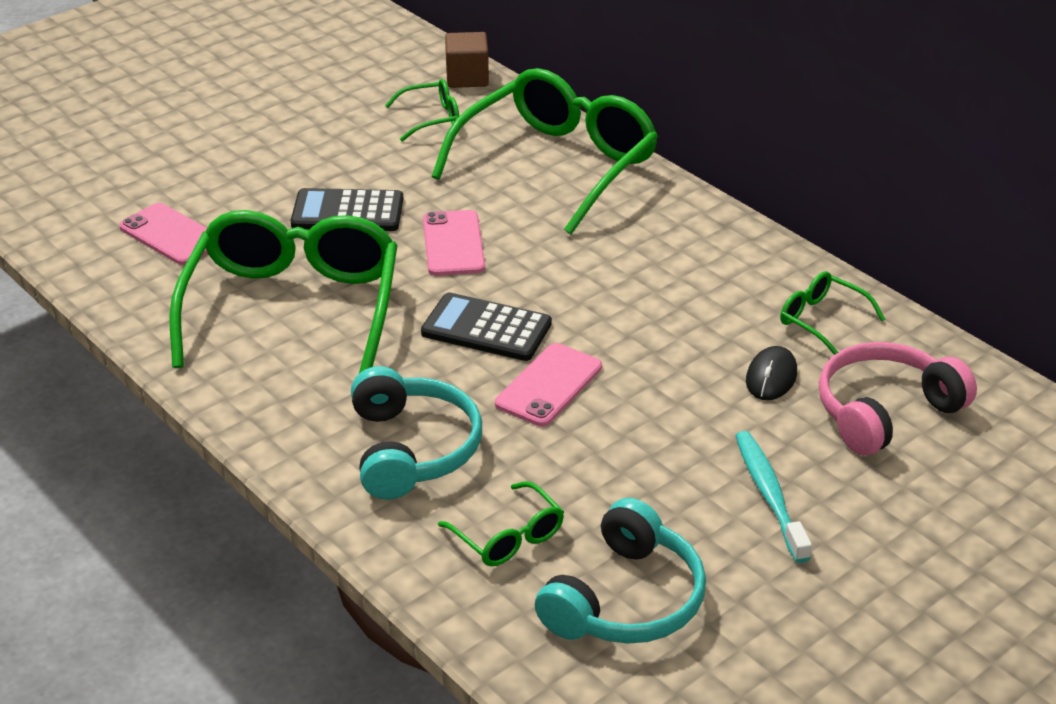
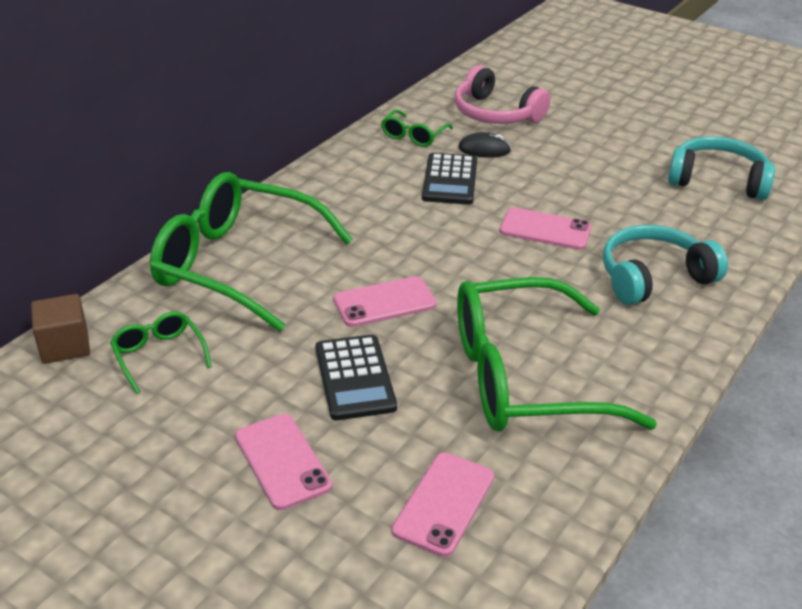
camera: 105 degrees left, 0 degrees up
black calculator [421,292,552,361] -> black calculator moved to [422,153,477,205]
green glasses [438,481,564,566] -> none
turquoise toothbrush [735,431,812,563] -> none
none -> pink phone [235,414,332,510]

